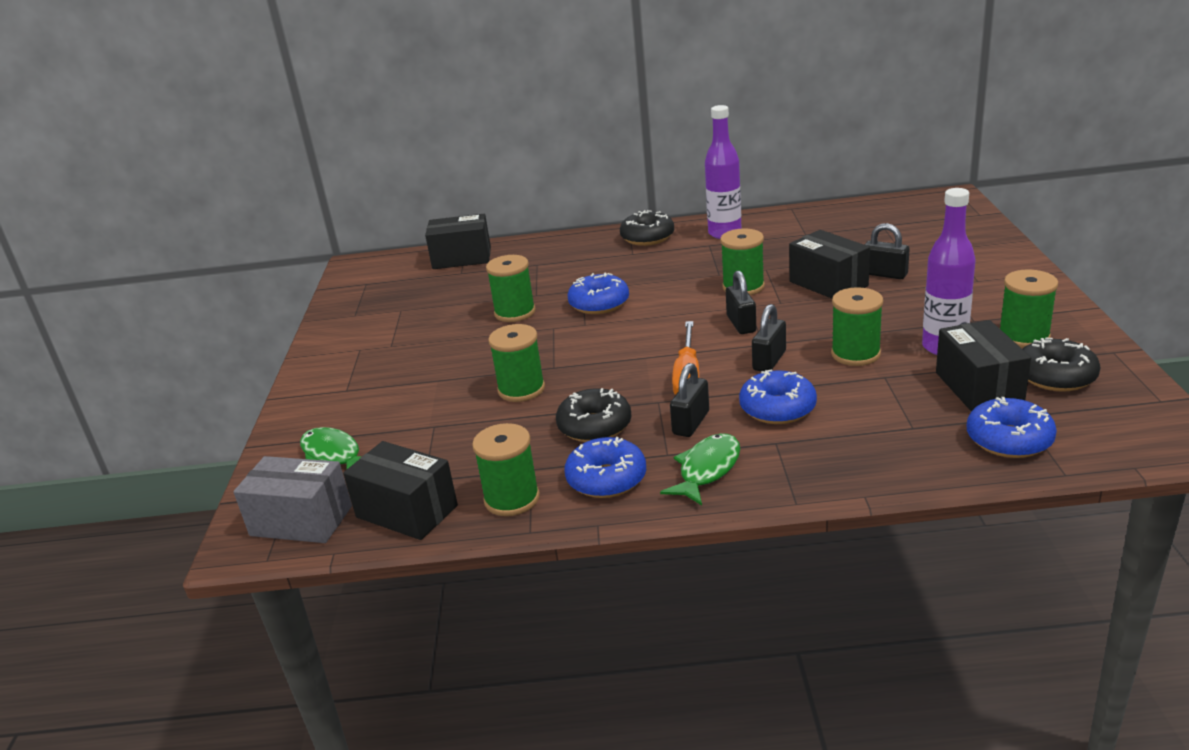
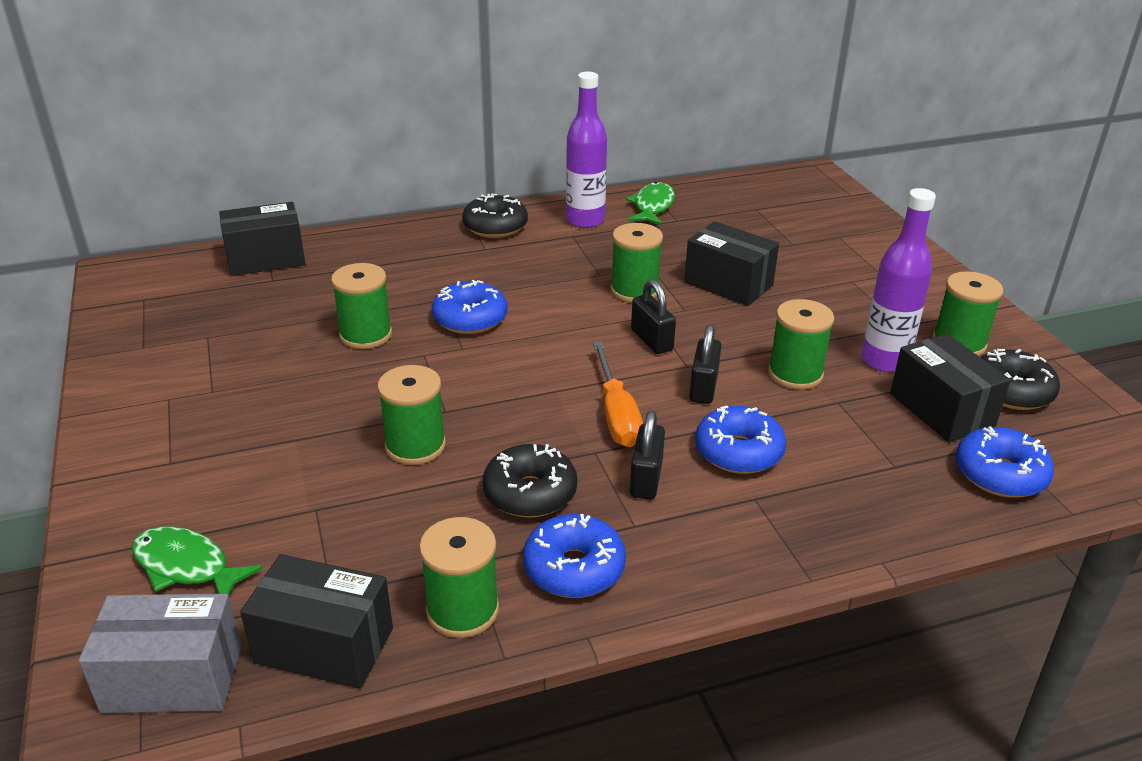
camera: 20 degrees left, 5 degrees up
green fish [660,433,740,505] -> green fish moved to [626,182,675,225]
black padlock [864,223,910,279] -> none

